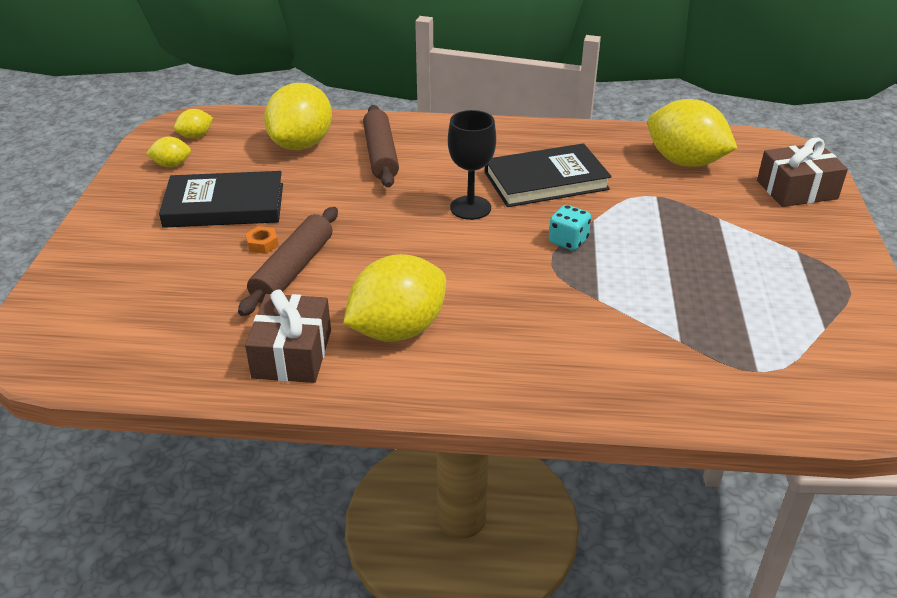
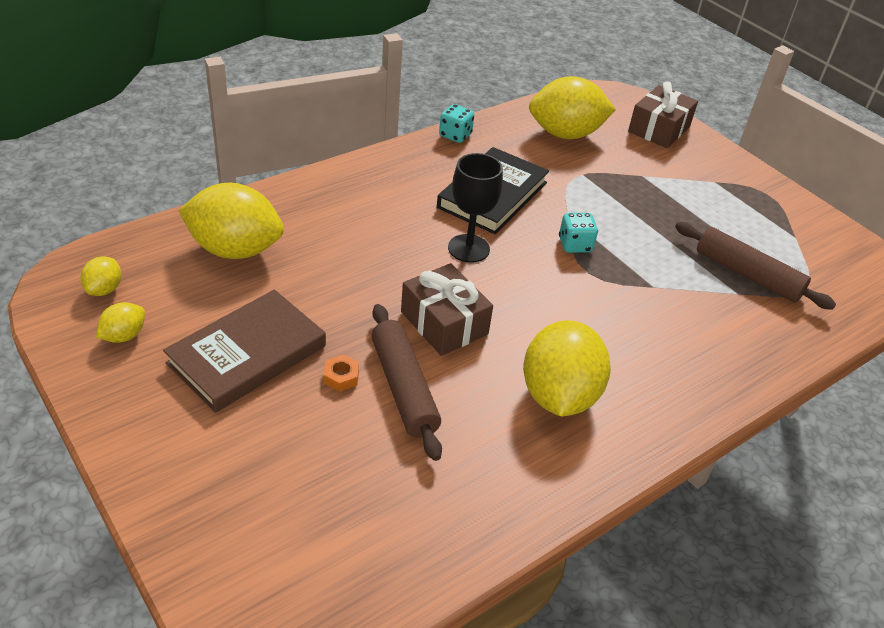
camera: 45 degrees left, 5 degrees up
black book [159,171,283,228] -> brown book [163,290,326,413]
brown gift [245,290,331,383] -> brown gift moved to [401,263,493,356]
yellow lemon [264,83,332,150] -> yellow lemon turned 60 degrees counterclockwise [178,183,284,259]
brown rolling pin [363,105,399,187] -> brown rolling pin moved to [675,222,836,310]
none -> turquoise dice [439,104,474,143]

